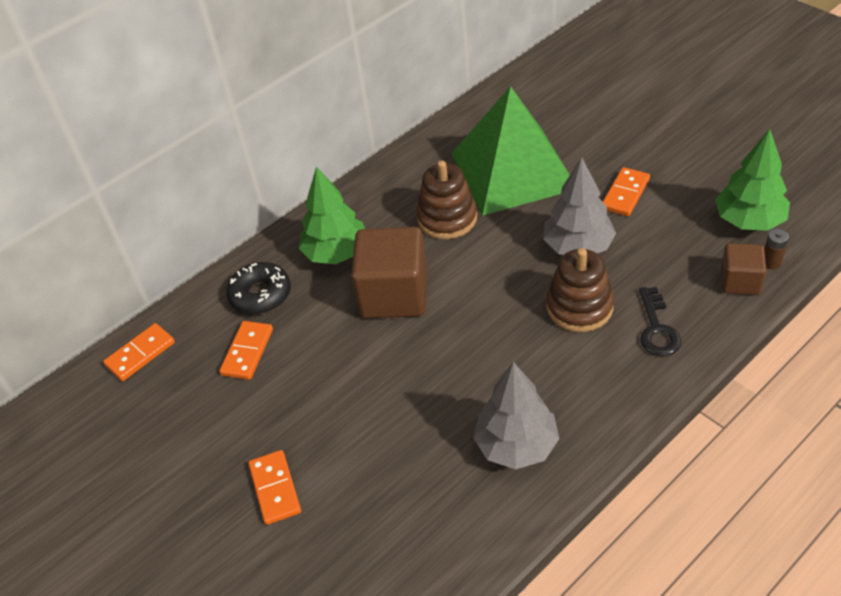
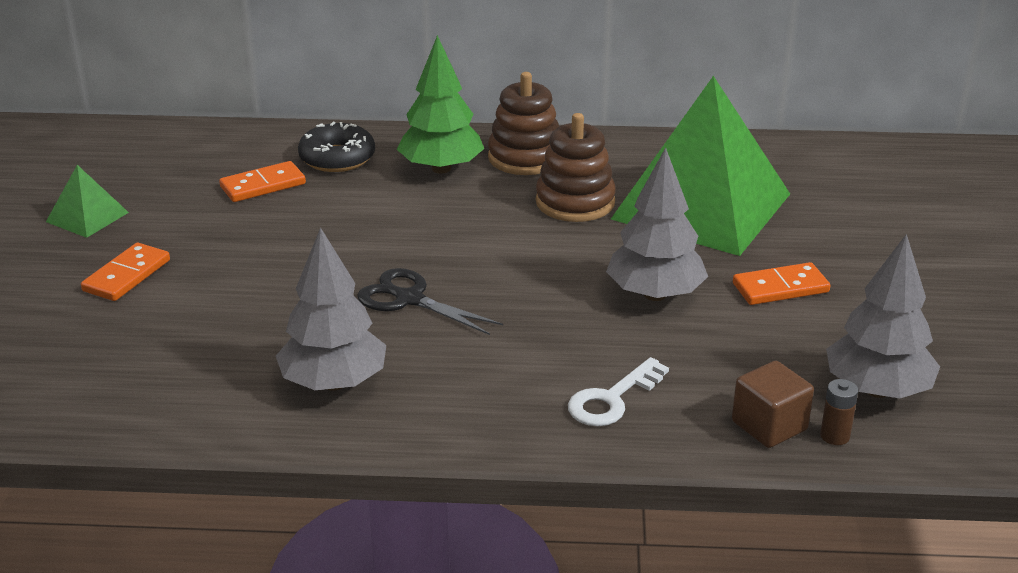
camera: 40 degrees right, 15 degrees down
orange domino [103,323,175,381] -> none
brown cube [351,227,427,318] -> none
brown stacking toy [546,248,614,332] -> brown stacking toy moved to [488,72,559,175]
black key [639,287,681,356] -> white key [568,357,669,426]
green tree [715,129,790,231] -> grey tree [826,234,940,398]
none -> green pyramid [46,165,129,238]
none -> black scissors [357,268,503,335]

